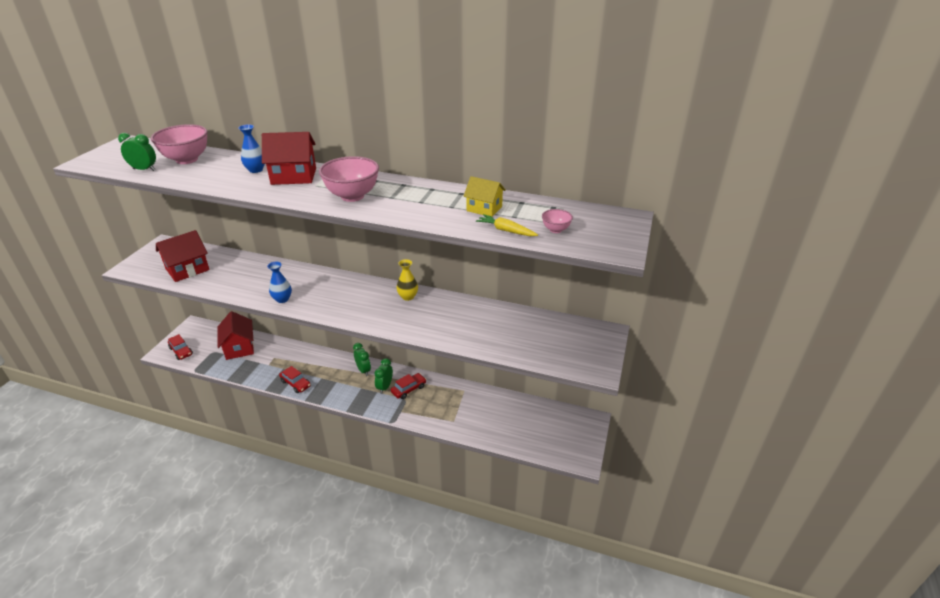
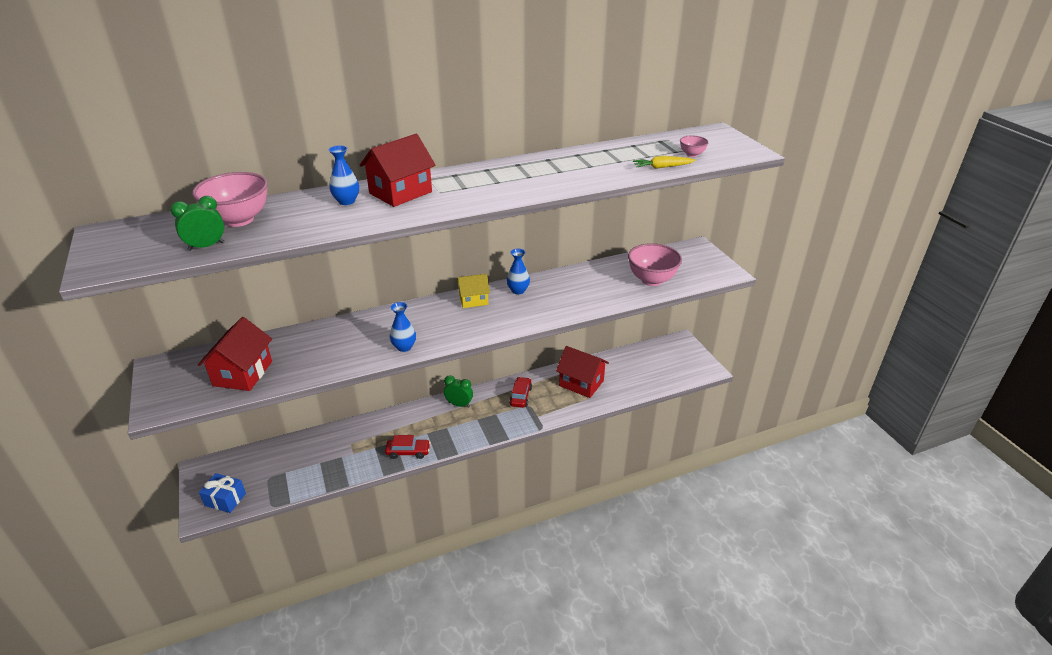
camera: 40 degrees left, 0 degrees up
red car [168,334,193,360] -> blue gift [199,473,246,513]
red house [217,311,254,360] -> red house moved to [556,346,609,398]
pink bowl [319,156,379,202] -> pink bowl moved to [628,243,682,286]
green clock [374,358,393,394] -> none
yellow vase [397,259,418,301] -> blue vase [506,249,530,294]
yellow house [464,176,506,217] -> yellow house moved to [456,274,490,308]

